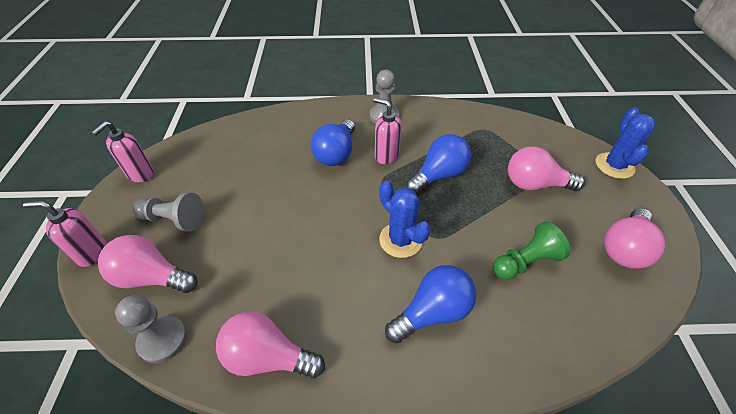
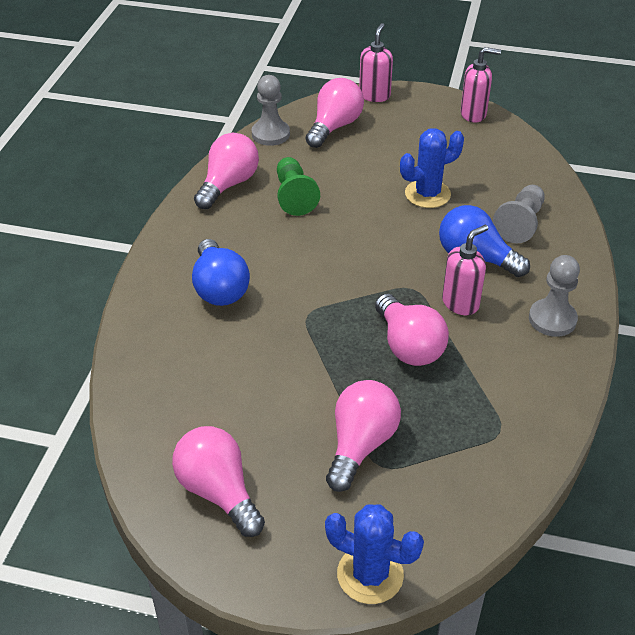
camera: 105 degrees right, 5 degrees down
pink soap dispenser [91,121,153,182] -> pink soap dispenser turned 135 degrees clockwise [461,47,501,122]
grey pawn [132,192,204,231] -> grey pawn moved to [493,185,545,244]
blue cactus [379,181,431,258] -> blue cactus moved to [400,128,464,208]
blue light bulb [406,134,471,194] -> pink light bulb [375,294,449,366]
green pawn [493,222,571,280] -> green pawn moved to [277,157,320,216]

